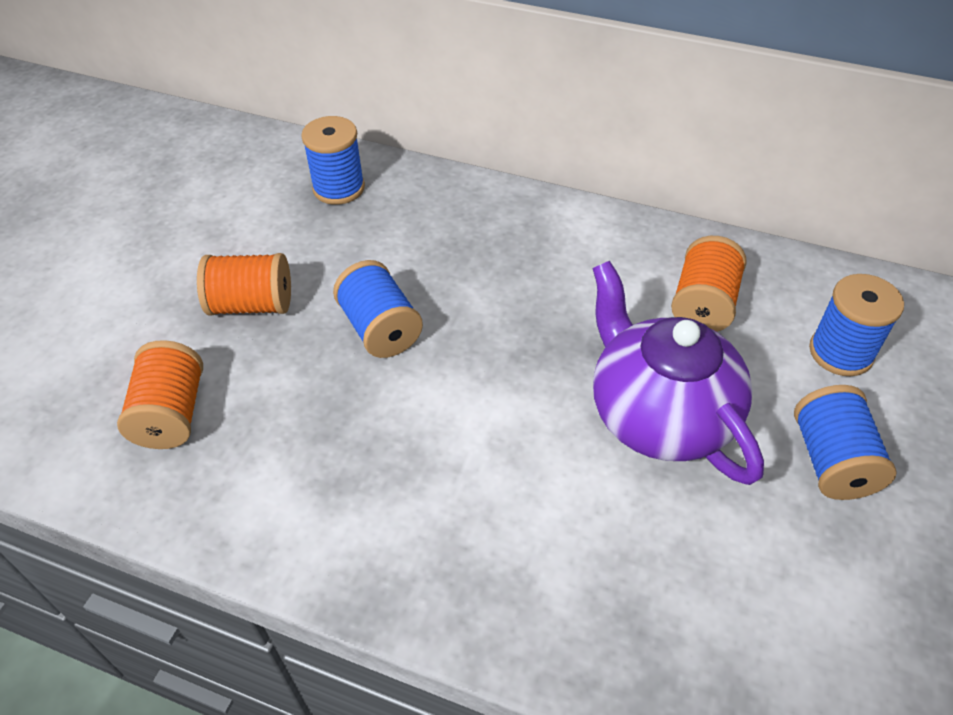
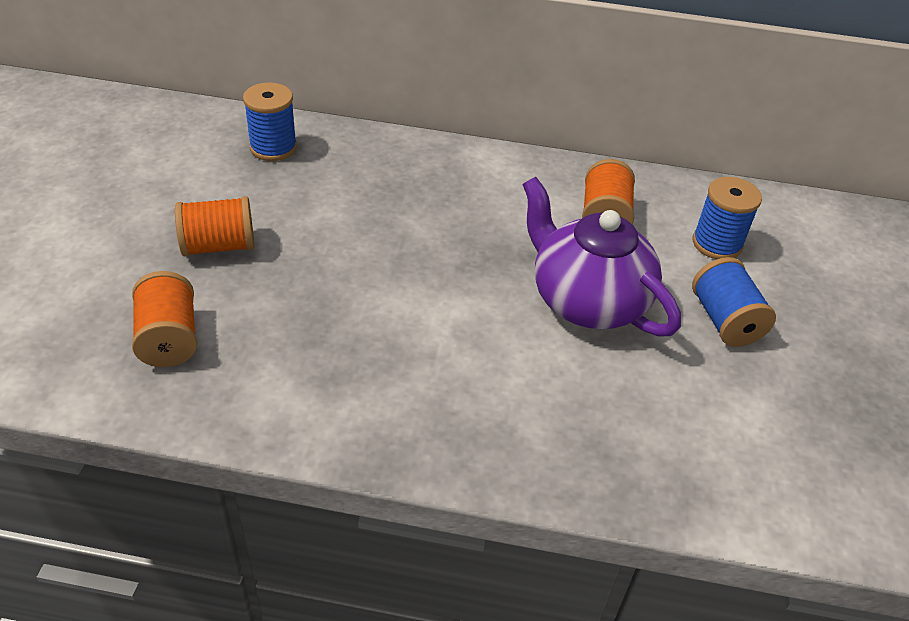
camera: 15 degrees left, 5 degrees down
blue spool [333,260,423,358] -> none

